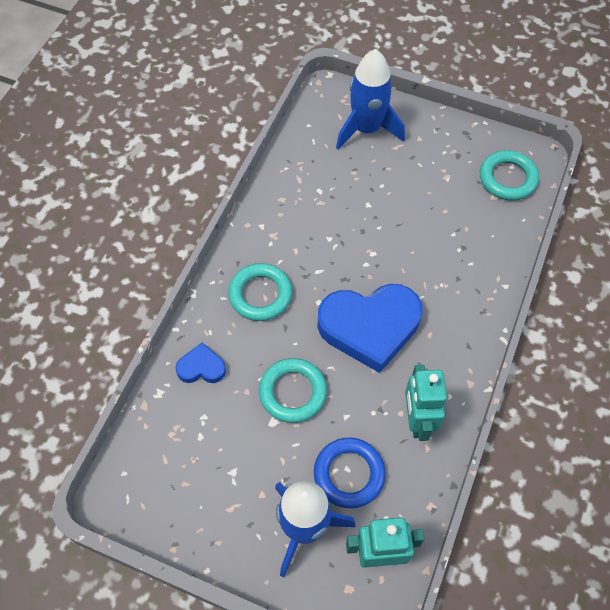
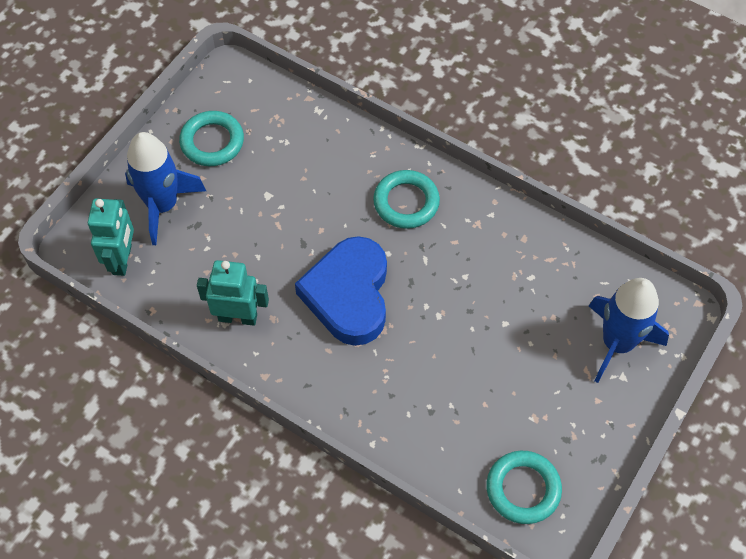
camera: 100 degrees right, 0 degrees up
blue heart [175,343,226,383] -> none
turquoise ring [259,358,327,423] -> turquoise ring moved to [179,111,244,166]
blue ring [314,437,386,508] -> none

